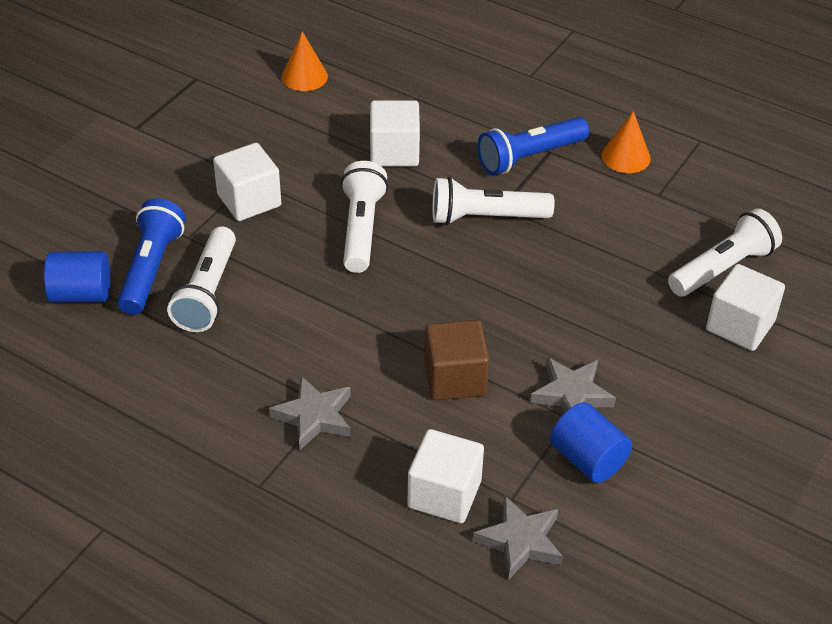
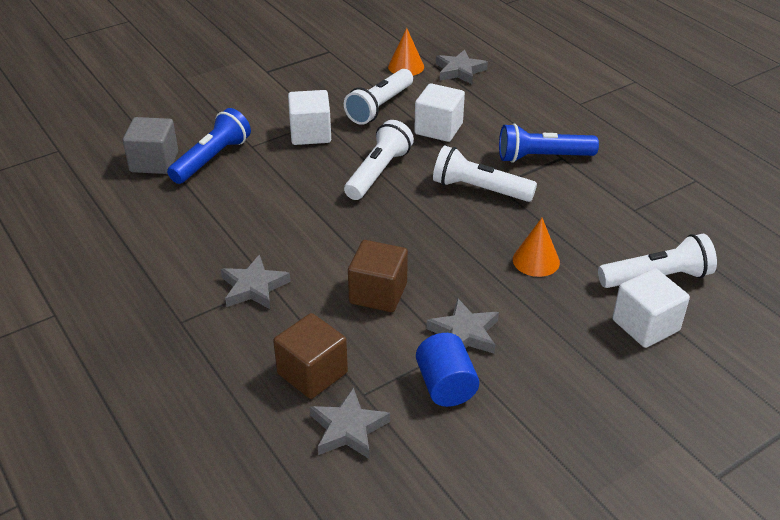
camera: 25 degrees right, 5 degrees down
blue cylinder [44,251,110,303] -> grey cube [123,117,178,174]
white flashlight [167,227,236,332] -> white flashlight moved to [344,69,413,125]
white cube [407,429,484,523] -> brown cube [273,313,348,399]
orange cone [602,111,651,173] -> orange cone moved to [513,218,560,277]
none -> grey star [436,50,488,84]

